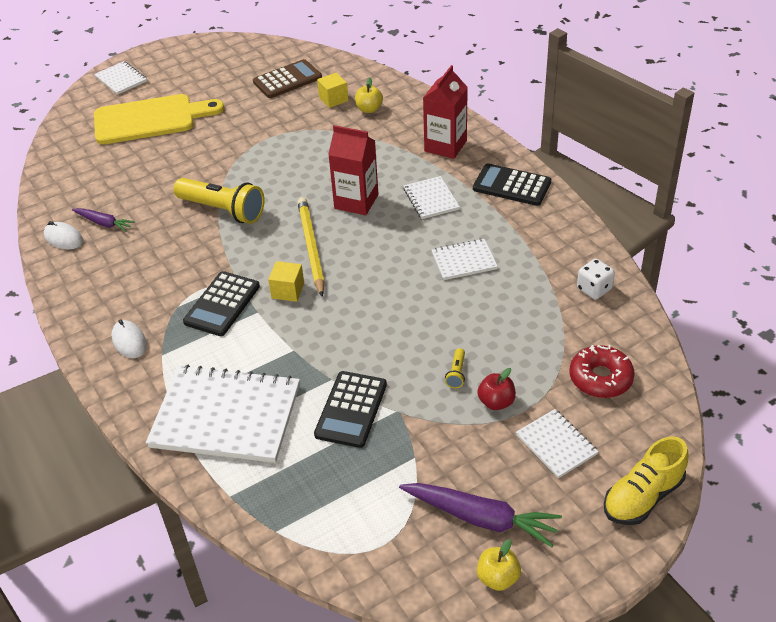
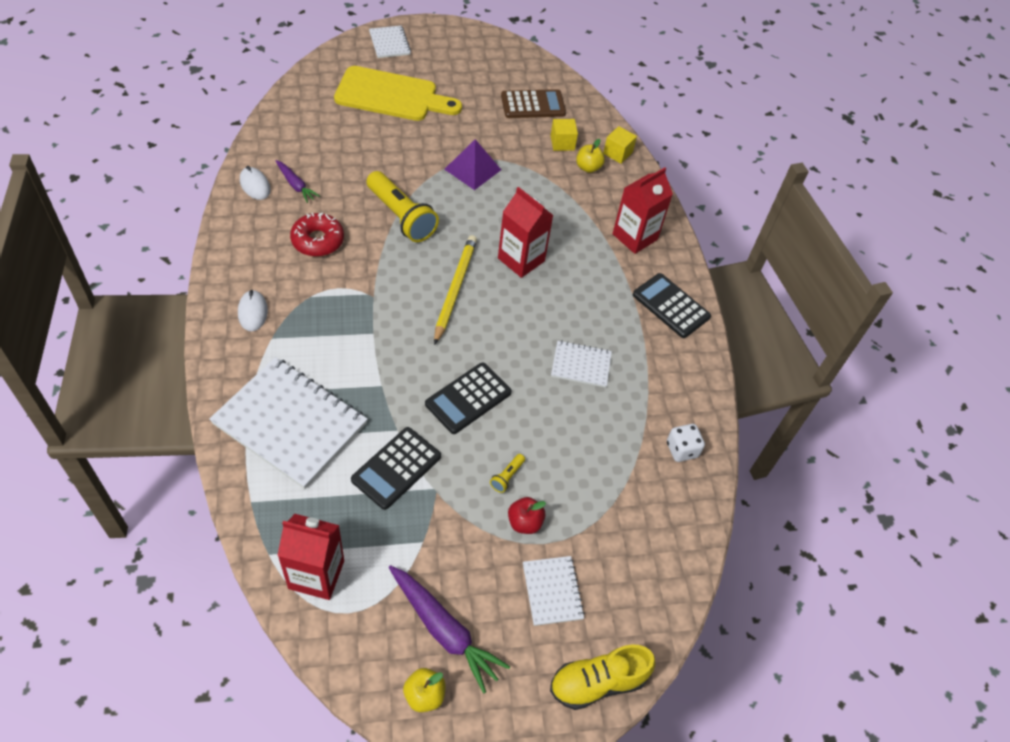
camera: 15 degrees right, 10 degrees up
black calculator [183,271,260,336] -> black calculator moved to [425,362,512,434]
yellow cube [268,261,304,302] -> yellow cube moved to [603,126,637,164]
white notebook [403,176,460,219] -> none
red donut [570,345,635,398] -> red donut moved to [290,212,344,257]
none -> red carton [277,514,344,600]
none -> purple pyramid [444,139,501,190]

